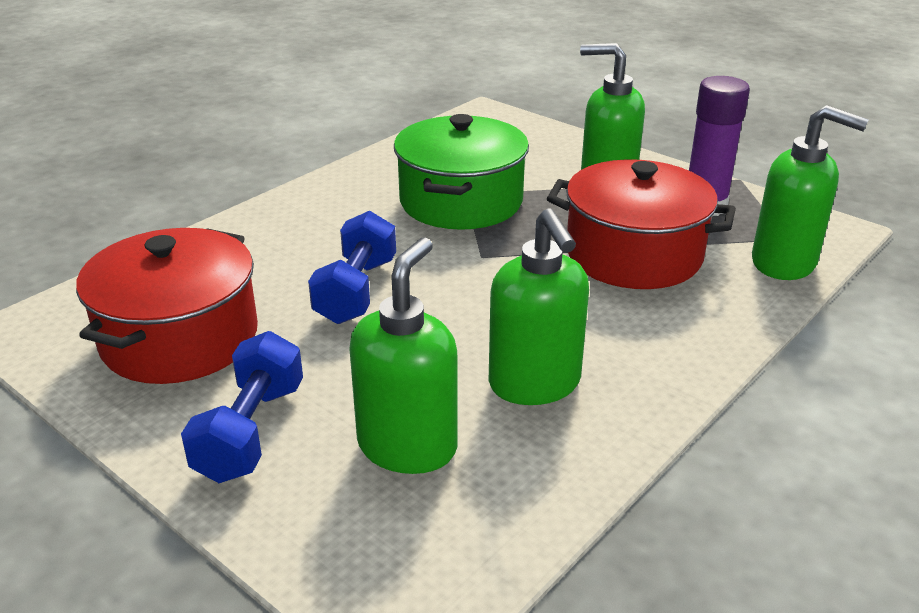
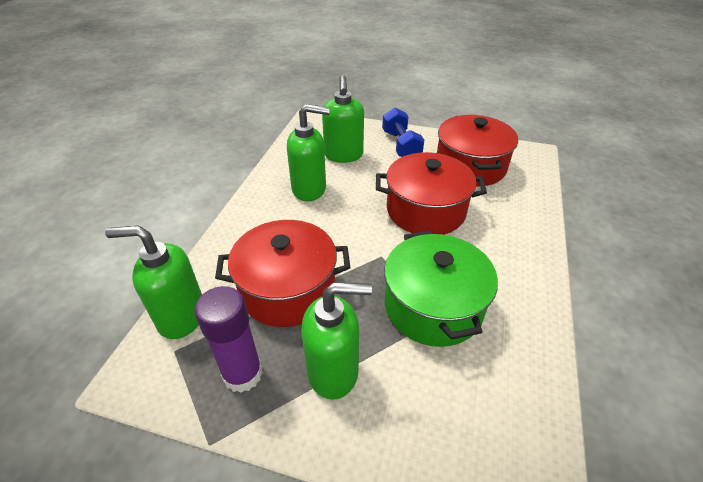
camera: 155 degrees right, 10 degrees up
blue dumbbell [308,211,396,324] -> red pot [376,152,487,235]
green soap dispenser [489,208,589,405] -> green soap dispenser turned 135 degrees clockwise [287,104,330,201]

